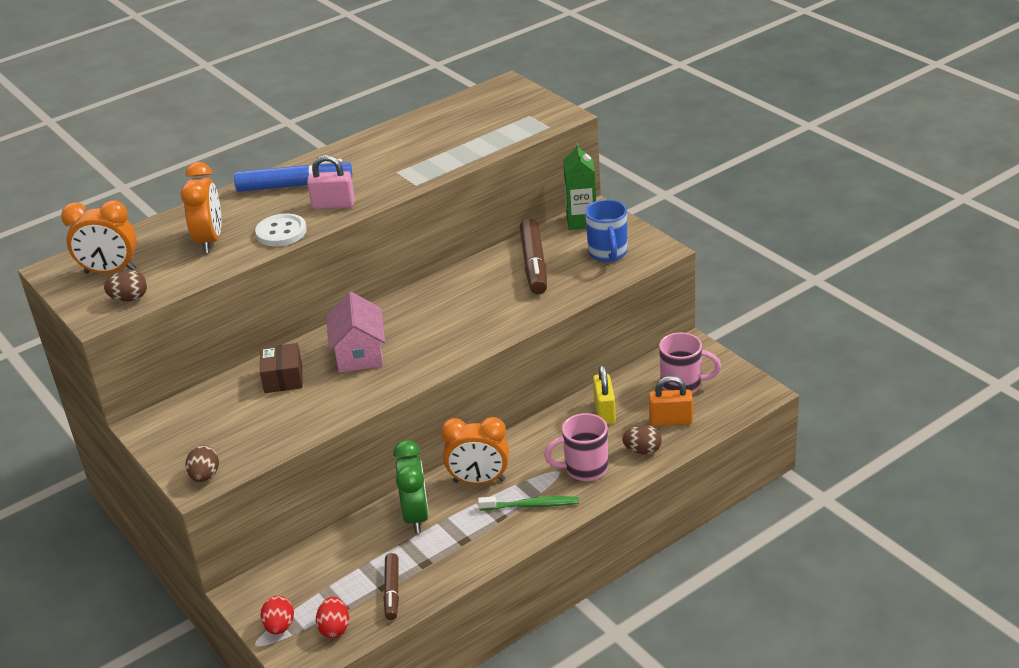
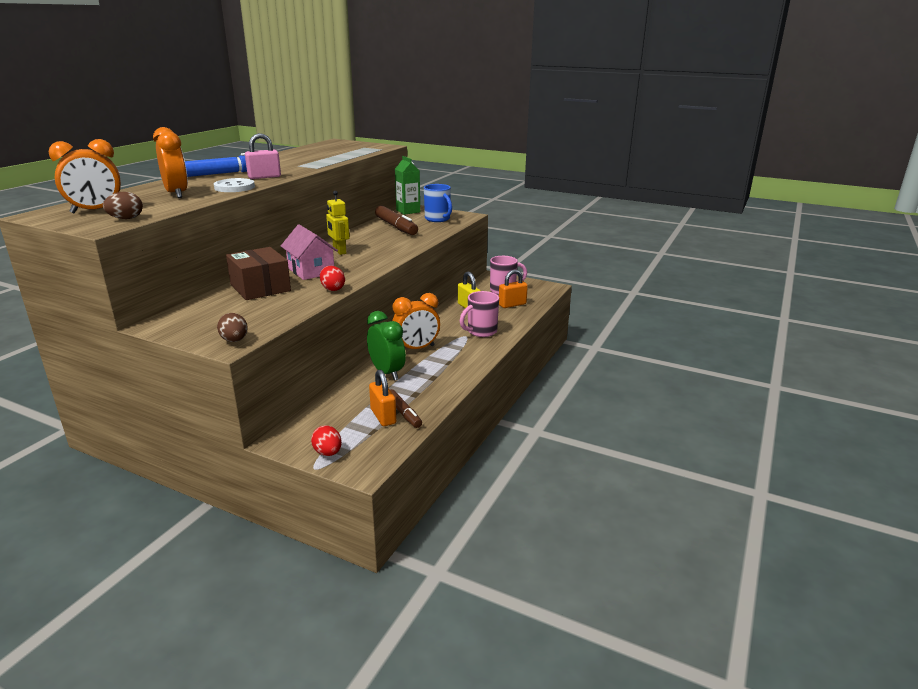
camera: 30 degrees left, 10 degrees down
brown box [260,343,303,393] -> brown box [226,247,291,300], size x1.52
red egg [316,597,349,638] -> red egg moved to [320,266,345,291]
green toothbrush [478,496,579,510] -> none
brown egg [622,425,662,454] -> none
none -> yellow robot [326,191,350,255]
none -> orange padlock [369,370,396,426]

